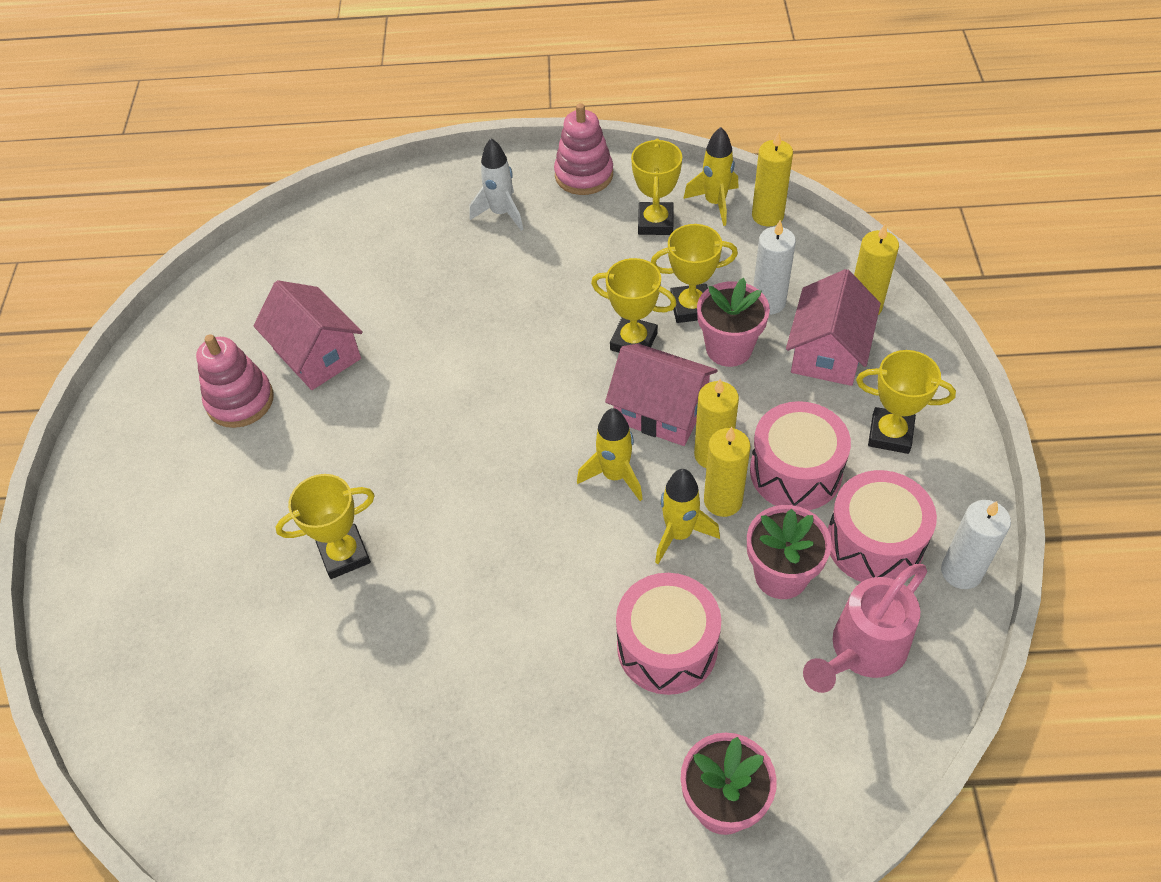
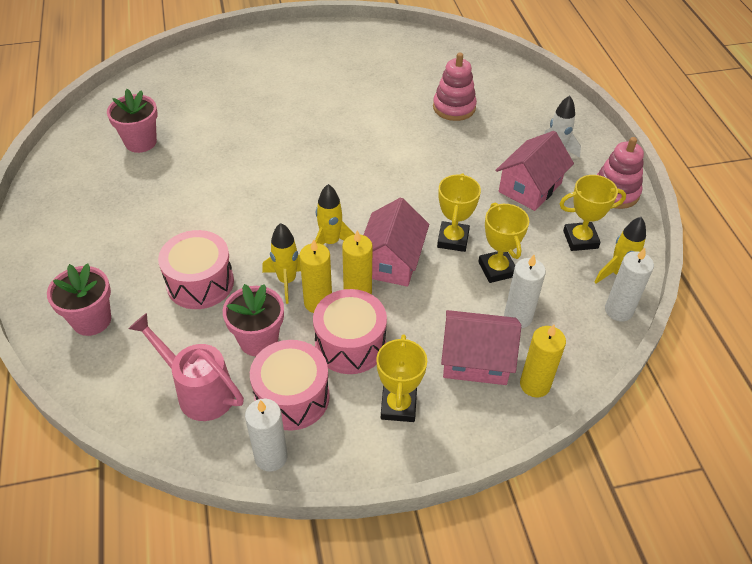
camera: 75 degrees right, 5 degrees down
pink stacking toy [196,334,274,428] -> pink stacking toy moved to [433,53,477,121]
pink house [253,280,363,390] -> pink house moved to [495,131,574,211]
yellow trophy [276,474,375,579] -> none
pink flower pot [697,278,770,367] -> pink flower pot moved to [107,89,158,153]
yellow candle [752,131,793,227] -> white candle [605,248,654,321]

